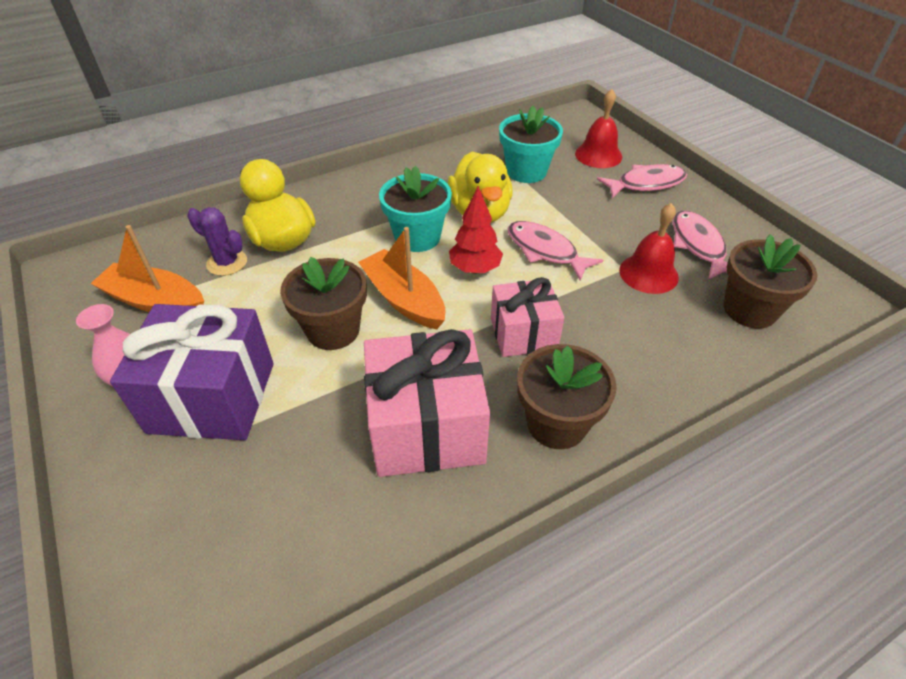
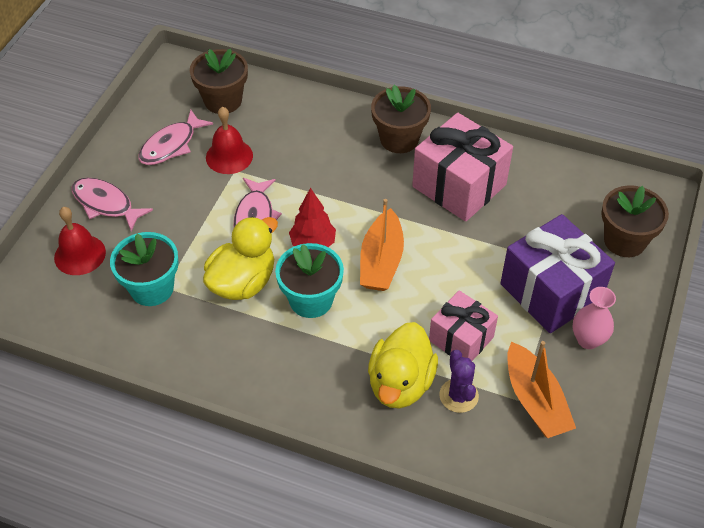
camera: 130 degrees left, 5 degrees up
brown flower pot [280,257,367,350] -> brown flower pot moved to [601,185,669,257]
pink gift [491,277,564,357] -> pink gift moved to [429,290,498,361]

